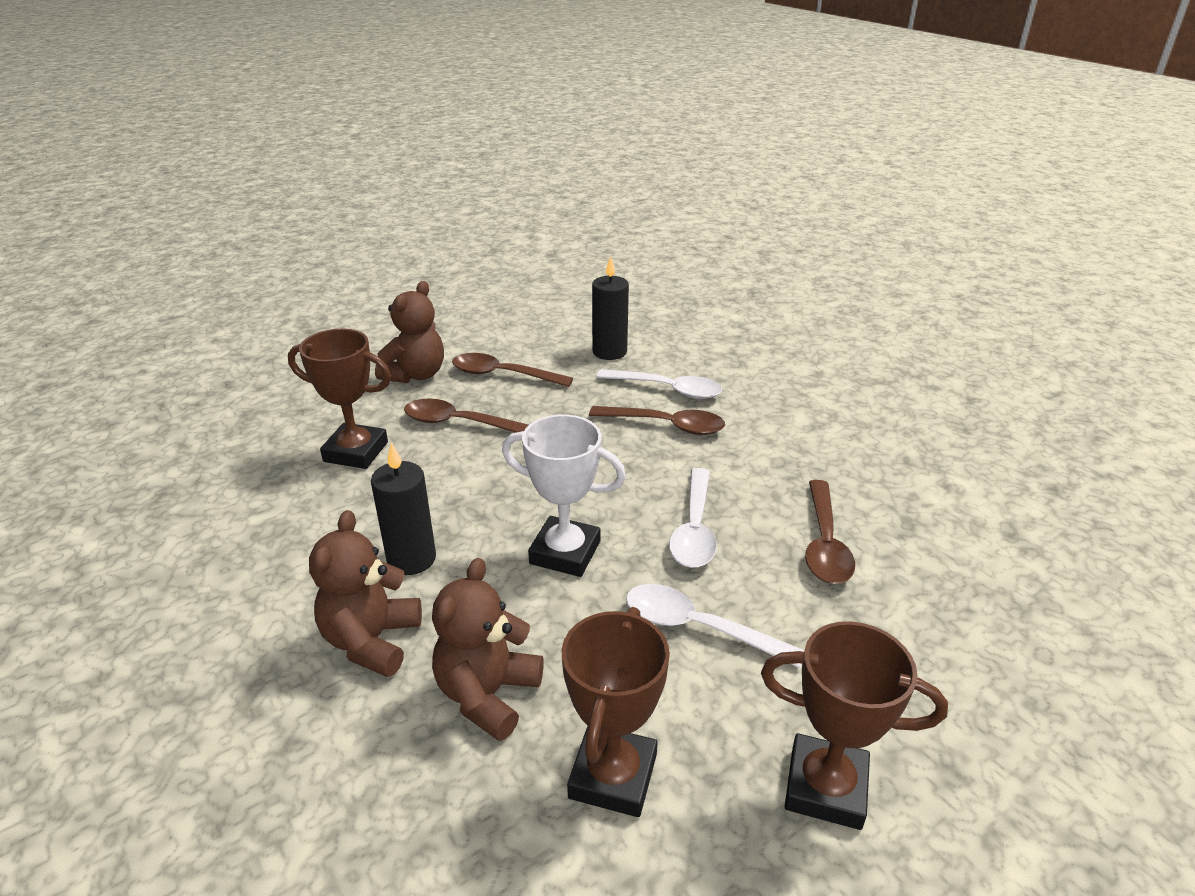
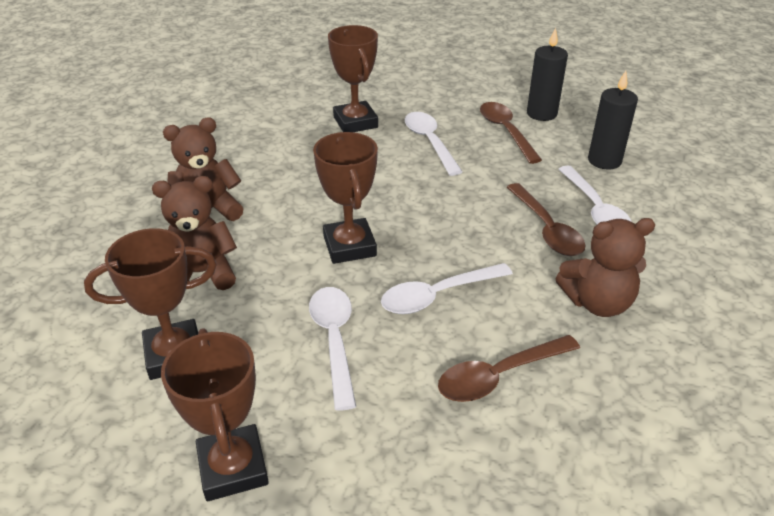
camera: 55 degrees right, 5 degrees up
black candle [371,442,436,575] -> black candle moved to [527,28,568,121]
brown teddy bear [375,281,444,383] -> brown teddy bear moved to [555,218,655,317]
brown spoon [404,399,529,433] -> white spoon [405,112,463,176]
white trophy [502,415,626,577] -> brown trophy [313,132,378,264]

